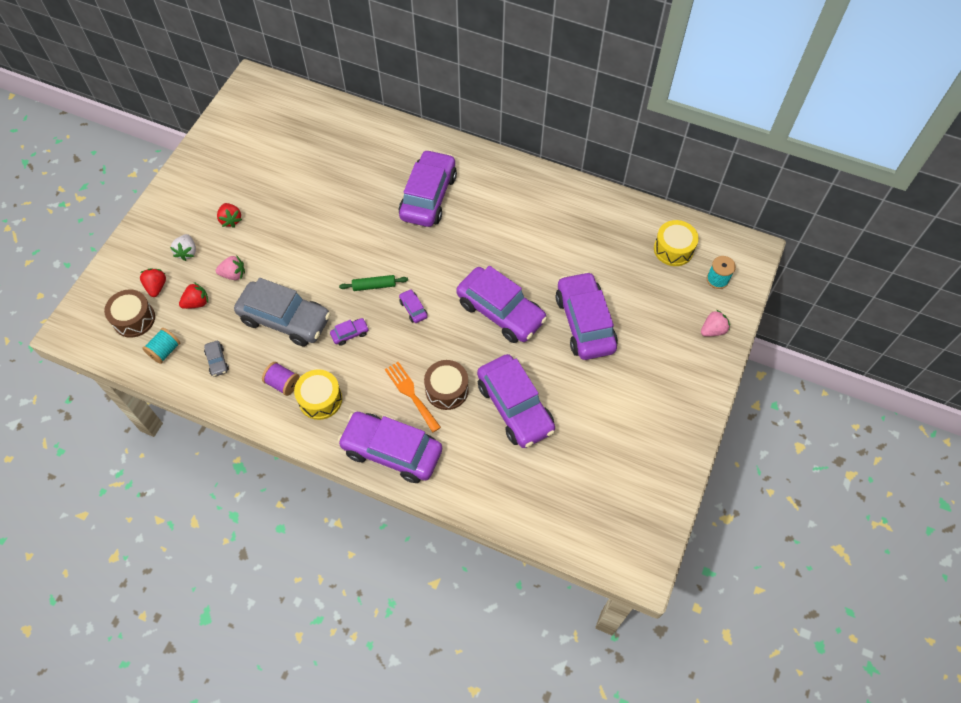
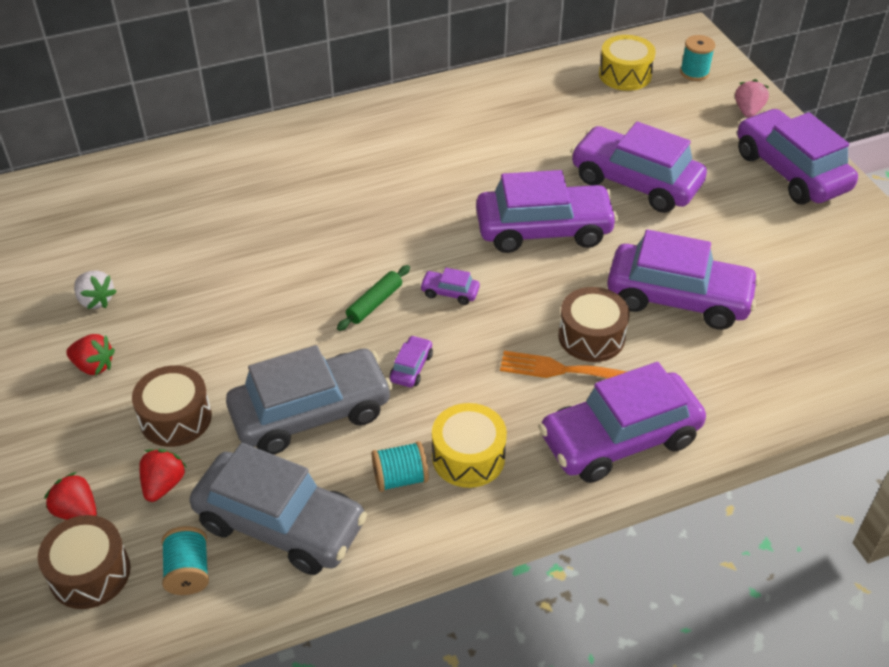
camera: 45 degrees left, 15 degrees down
white strawberry [170,234,196,261] -> white strawberry moved to [74,271,117,309]
grey car [204,341,229,377] -> grey car [189,443,367,575], size x2.48
pink strawberry [216,255,245,280] -> brown drum [132,365,212,447]
purple spool [262,362,300,396] -> turquoise spool [372,441,429,492]
purple car [399,149,457,227] -> purple car moved to [737,109,858,205]

